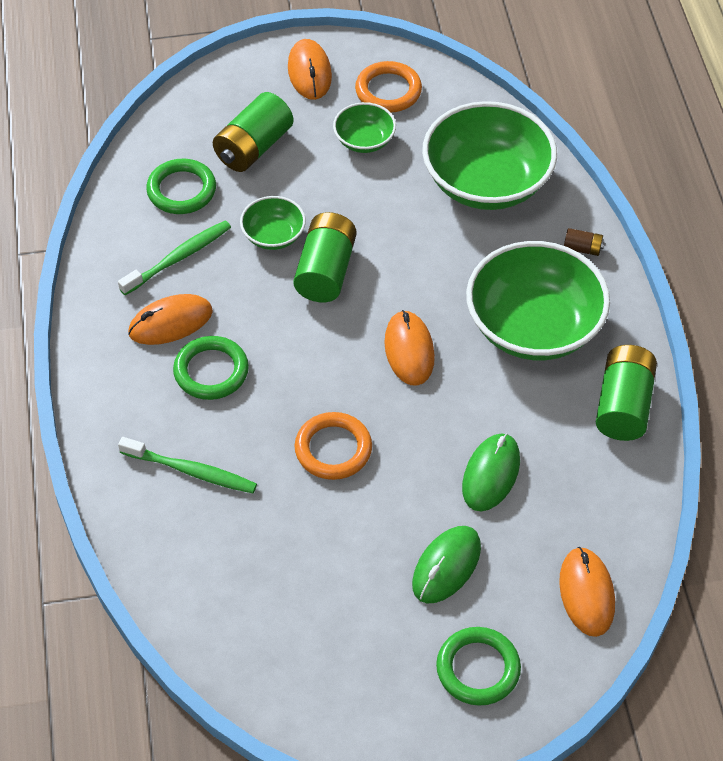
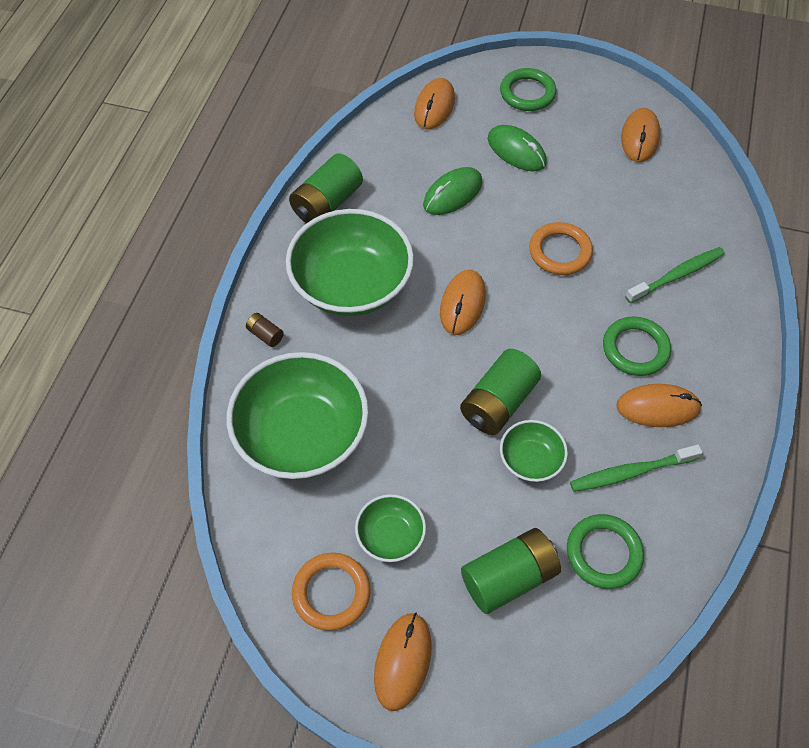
camera: 155 degrees left, 5 degrees up
green toothbrush [118,437,257,493] -> green toothbrush turned 105 degrees clockwise [625,247,725,303]
green mouse [412,526,481,603] -> green mouse turned 75 degrees clockwise [488,125,547,171]
none -> orange mouse [621,108,660,162]

